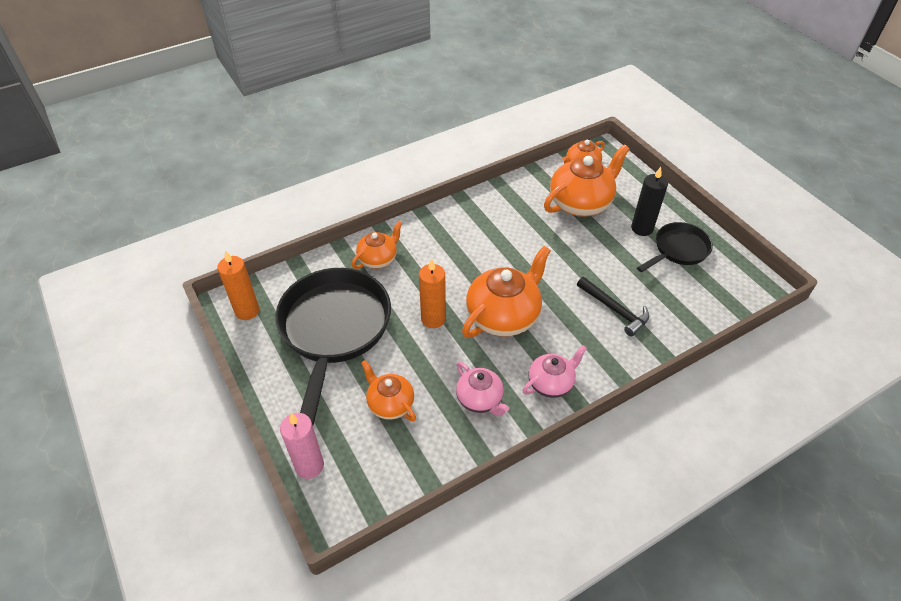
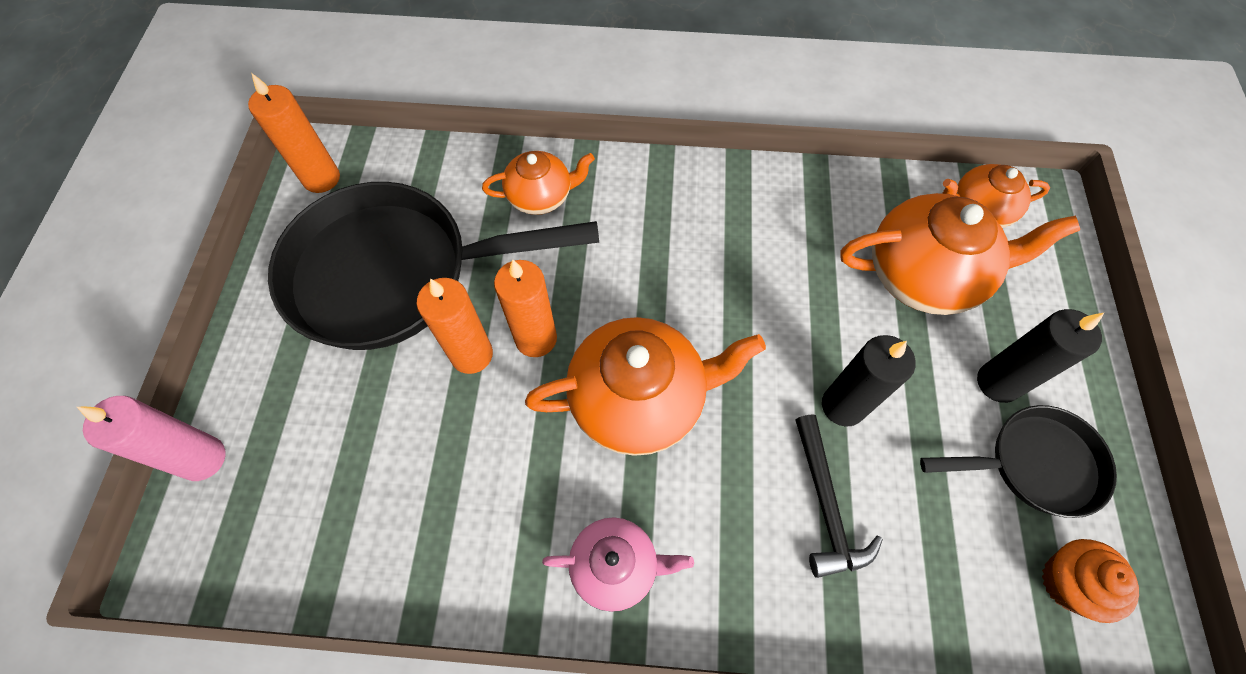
camera: 35 degrees right, 15 degrees up
black pan [275,268,391,426] -> black pan turned 135 degrees counterclockwise [268,182,599,350]
orange teapot [361,360,416,422] -> none
pink teapot [456,362,509,416] -> none
none -> orange candle [416,278,493,374]
none -> black candle [822,335,916,427]
none -> orange cupcake [1042,539,1139,623]

